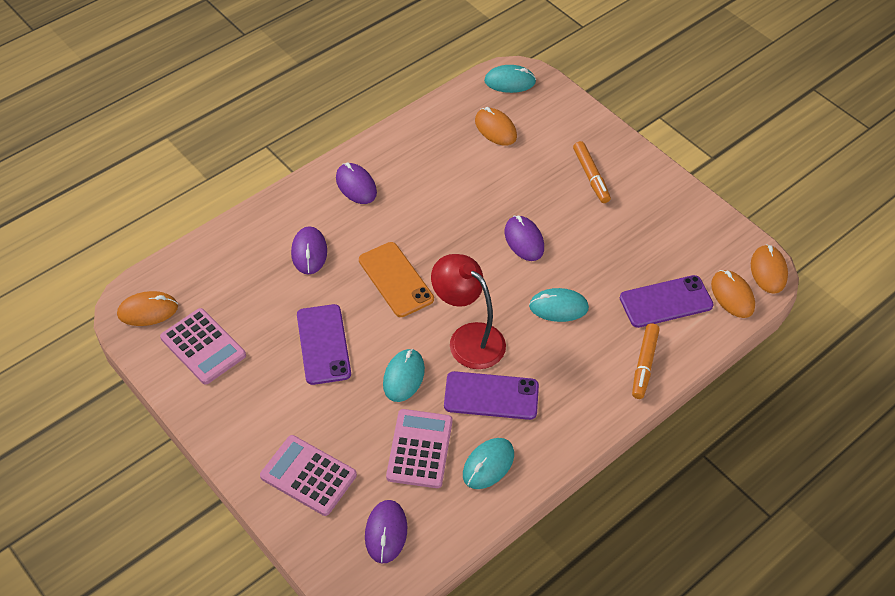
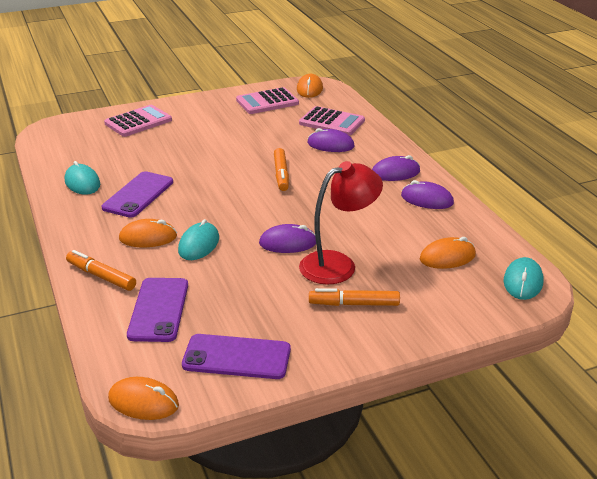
camera: 110 degrees right, 20 degrees down
purple phone [297,304,351,385] -> purple phone moved to [182,334,291,379]
orange phone [359,242,434,317] -> orange marker [274,148,289,191]
purple mouse [365,500,407,564] -> purple mouse moved to [401,180,454,209]
turquoise mouse [383,349,425,402] -> none
pink calculator [386,409,452,488] -> pink calculator moved to [299,106,365,136]
red lamp [431,254,506,369] -> red lamp moved to [299,161,383,285]
orange mouse [711,270,755,318] -> orange mouse moved to [119,219,177,247]

